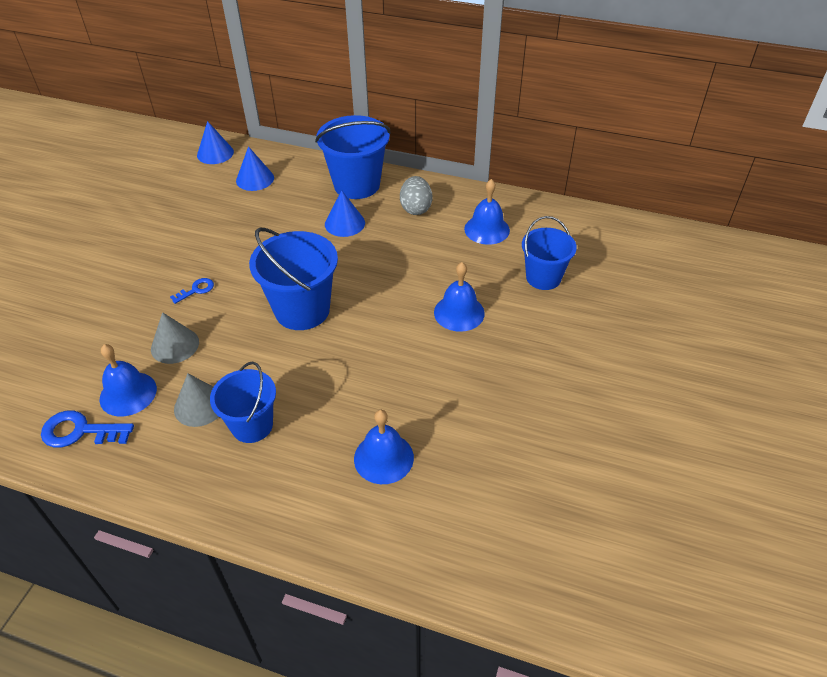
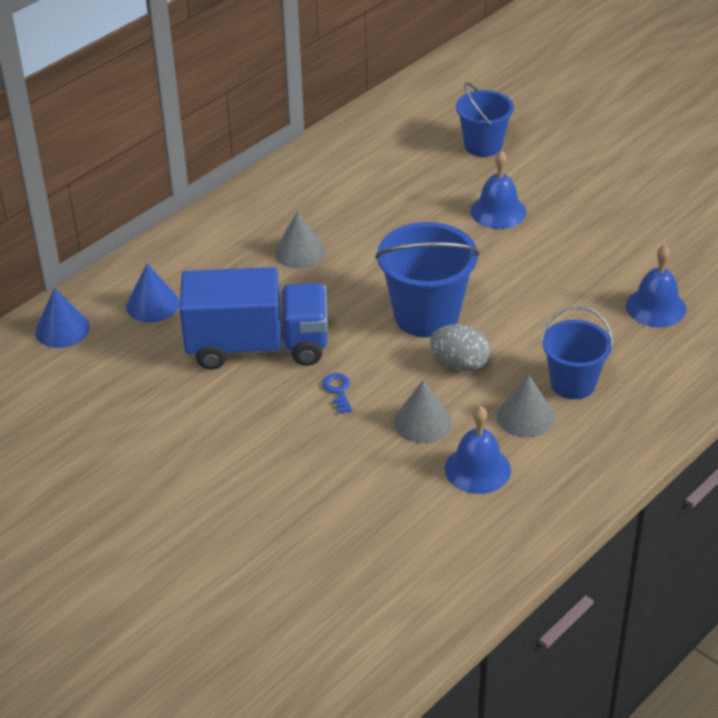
camera: 65 degrees left, 5 degrees down
blue key [41,410,134,448] -> none
blue bucket [315,115,391,199] -> none
blue cone [325,190,365,237] -> grey cone [274,211,326,269]
grey egg [400,176,433,215] -> grey egg moved to [430,324,490,372]
blue bell [464,179,510,245] -> none
none -> blue truck [179,267,328,370]

